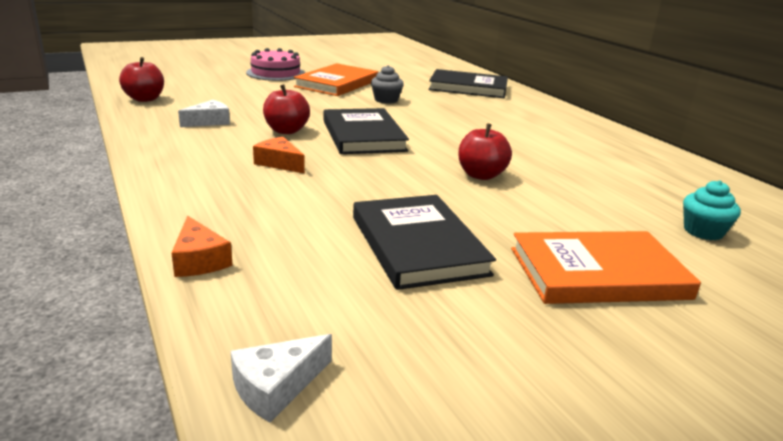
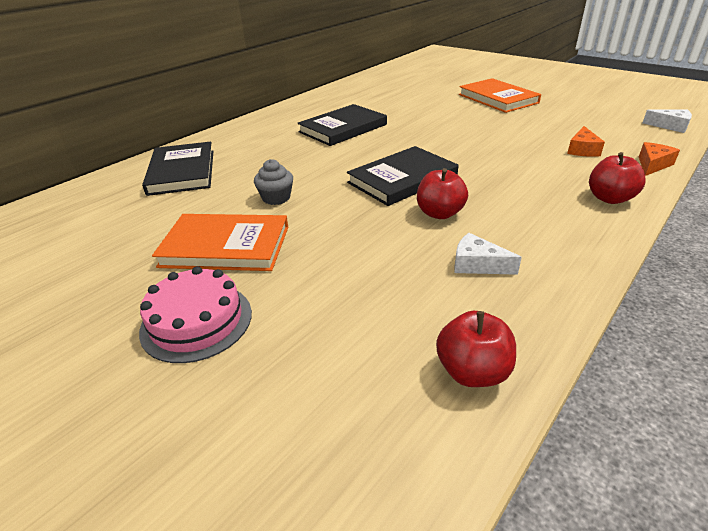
camera: 110 degrees left, 10 degrees up
orange cheese [253,137,305,174] -> orange cheese moved to [567,126,605,157]
black book [353,195,496,290] -> black book moved to [298,104,387,146]
red apple [458,123,512,180] -> red apple moved to [589,152,646,204]
turquoise cupcake [683,180,741,240] -> none

